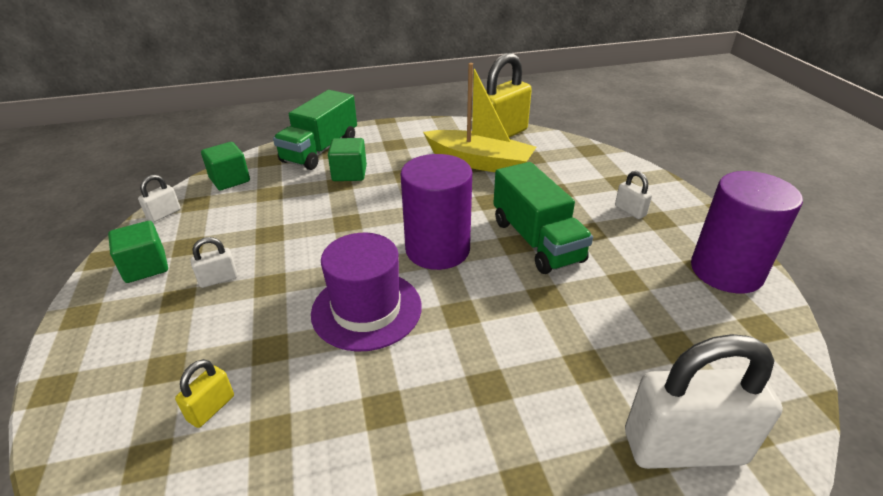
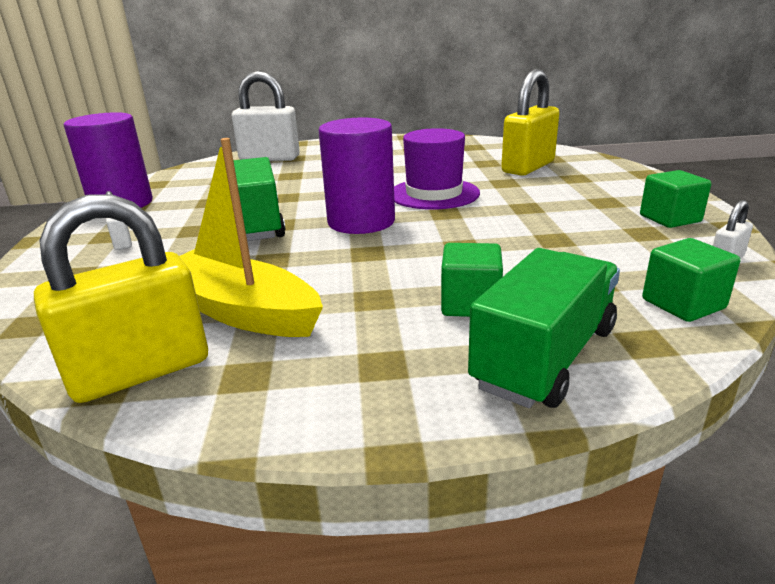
camera: 170 degrees left, 10 degrees down
yellow padlock [175,359,234,428] -> yellow padlock [501,69,559,176], size x2.24
white padlock [191,237,238,288] -> none

